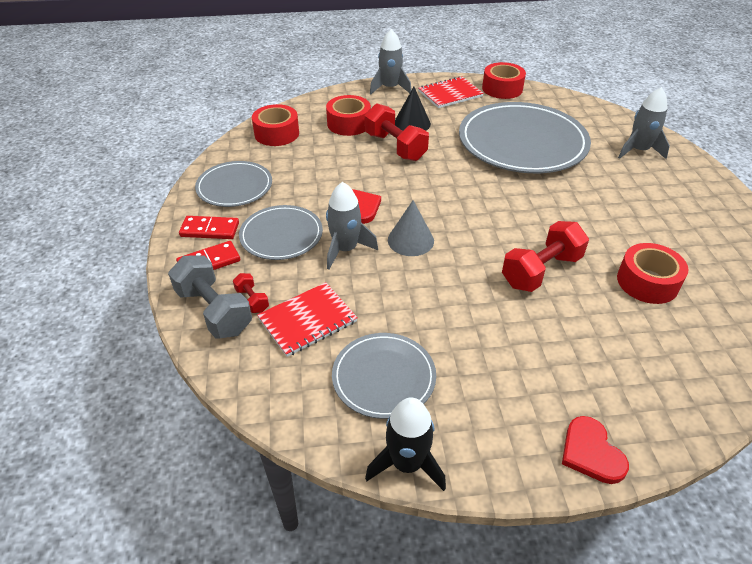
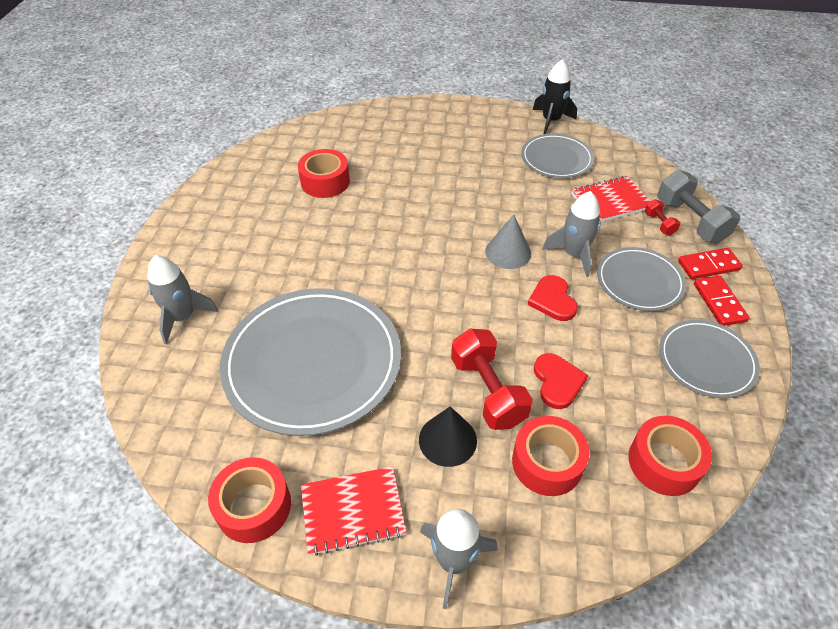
camera: 165 degrees left, 5 degrees up
red domino [179,216,239,239] -> red domino turned 60 degrees clockwise [694,276,749,326]
red dumbbell [502,221,589,292] -> none
red heart [562,416,629,484] -> red heart moved to [534,353,588,409]

